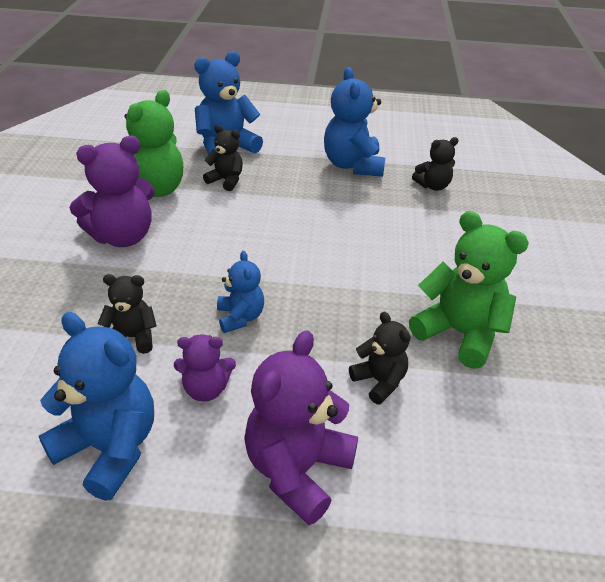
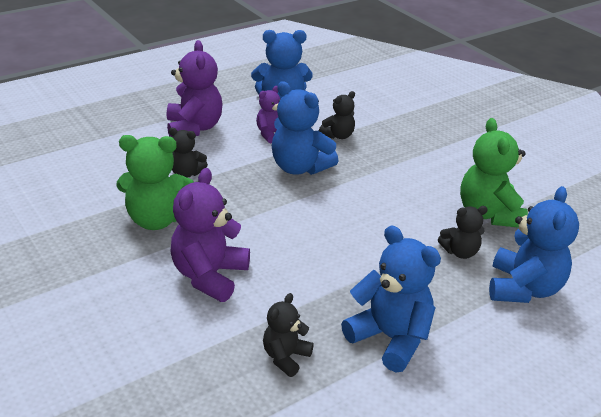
camera: 140 degrees right, 5 degrees down
purple teddy bear [69,136,155,247] -> purple teddy bear moved to [170,168,250,302]
blue teddy bear [217,251,264,333] -> blue teddy bear [272,81,338,175], size x1.76

